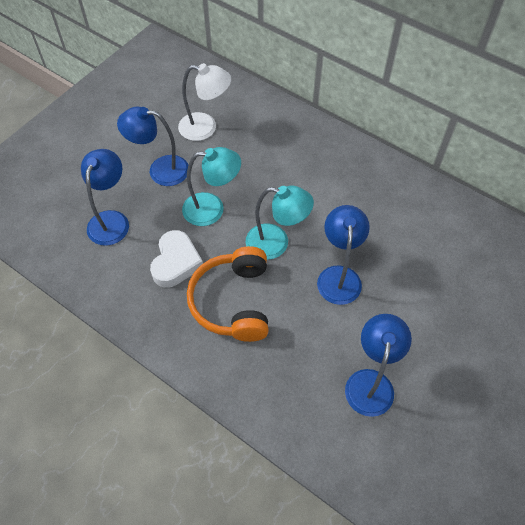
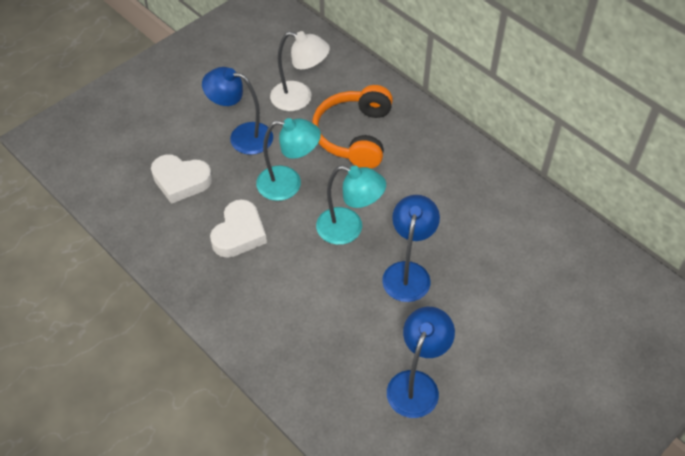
camera: 10 degrees right, 5 degrees down
blue lamp [81,149,129,246] -> white heart [151,154,212,204]
orange headphones [187,246,269,342] -> orange headphones moved to [312,85,393,169]

